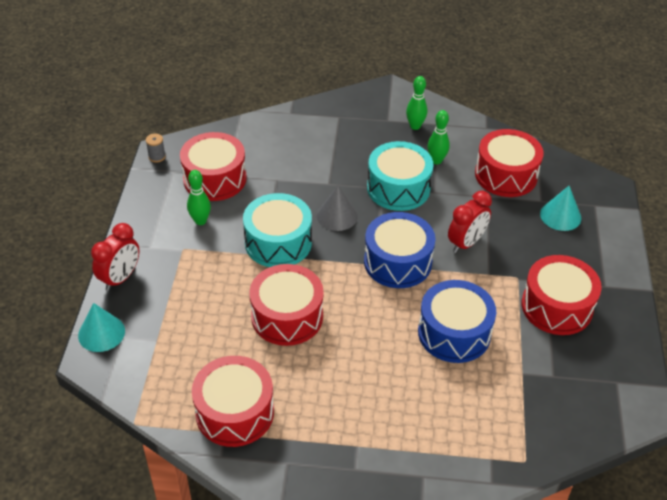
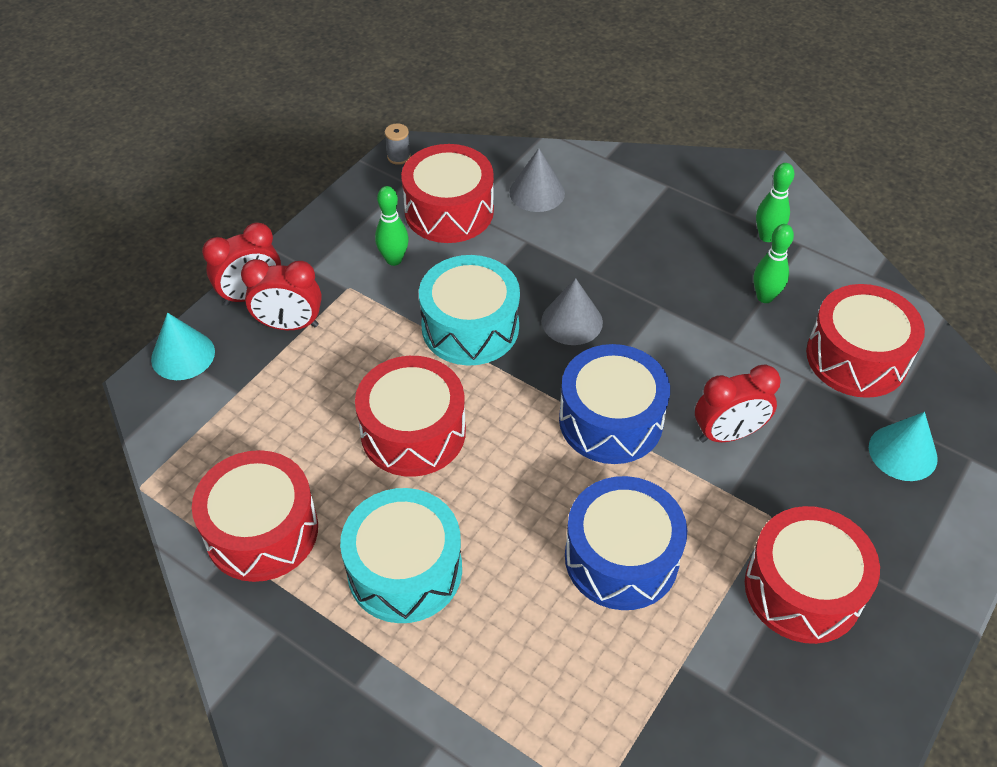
camera: 30 degrees right, 5 degrees up
turquoise drum [367,141,433,211] -> turquoise drum moved to [340,488,462,623]
none -> red clock [241,259,322,330]
none -> grey cone [509,148,565,212]

